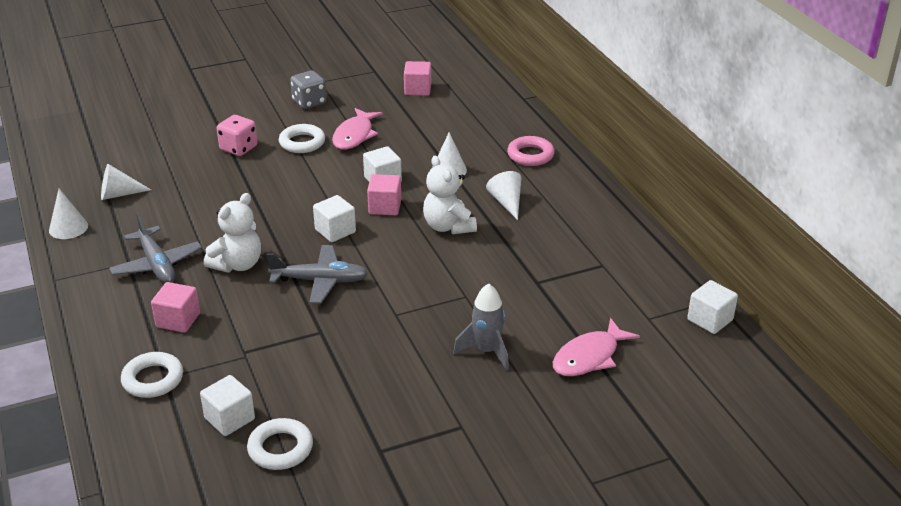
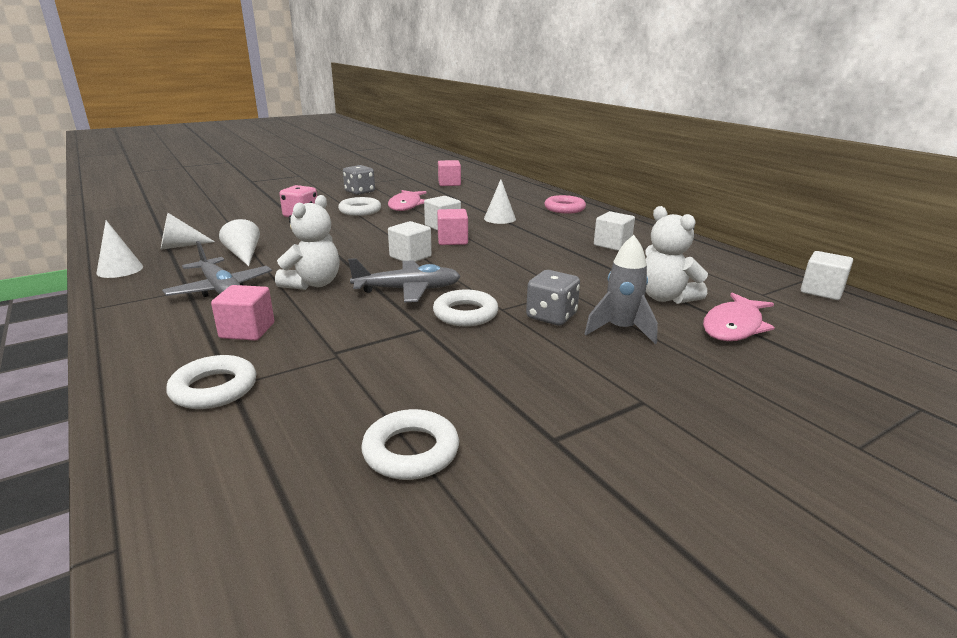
camera: 10 degrees left, 10 degrees down
white cube [200,375,255,436] -> white cube moved to [594,211,635,251]
white teddy bear [423,156,477,234] -> white teddy bear moved to [645,206,708,304]
white cone [486,171,521,220] -> white cone moved to [219,219,260,266]
none -> white ring [433,290,498,326]
none -> grey dice [526,270,580,326]

